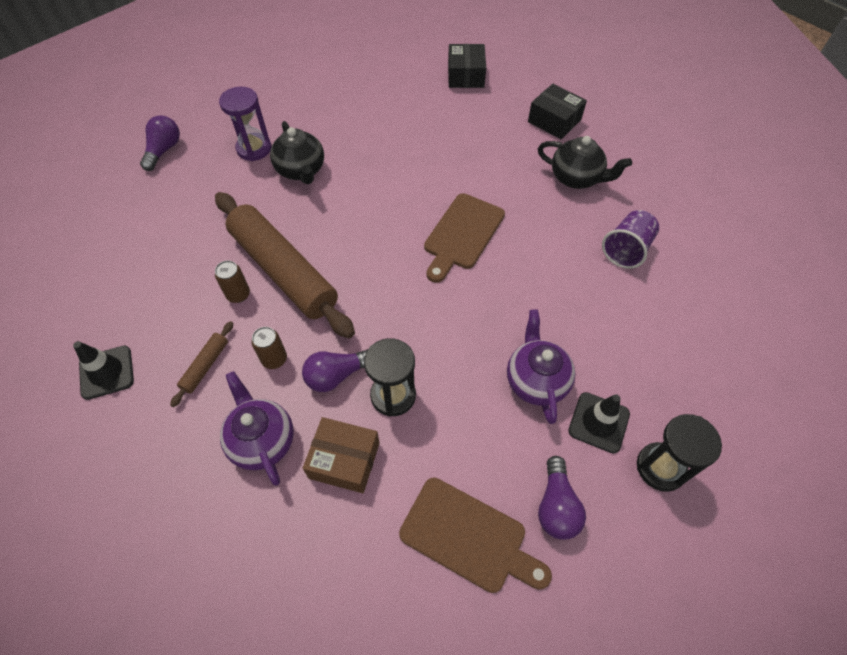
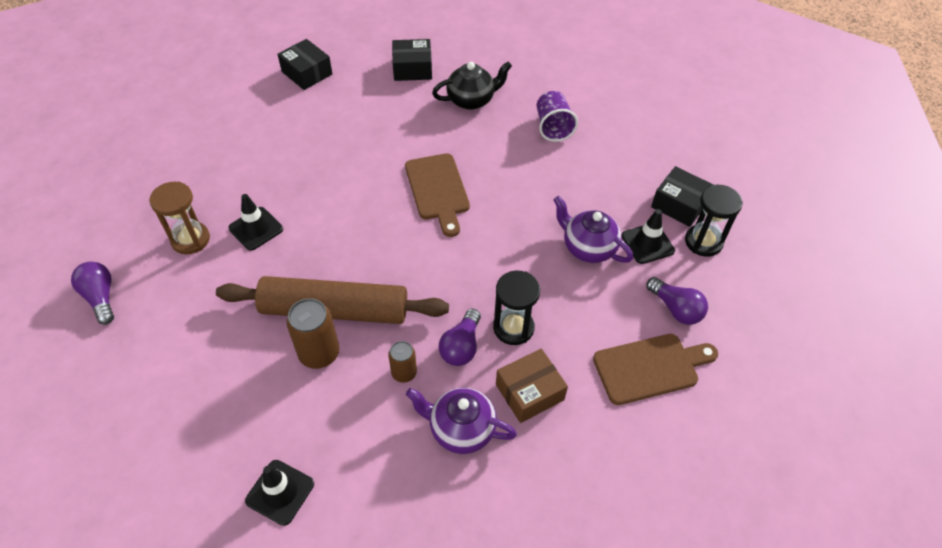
camera: 45 degrees left, 5 degrees down
brown rolling pin [170,321,233,407] -> none
brown can [215,260,250,303] -> brown can [286,298,339,369], size x1.65
purple hourglass [219,87,271,161] -> brown hourglass [149,182,210,254]
black teapot [270,121,324,184] -> black traffic cone [228,194,283,251]
none -> black box [651,166,713,227]

